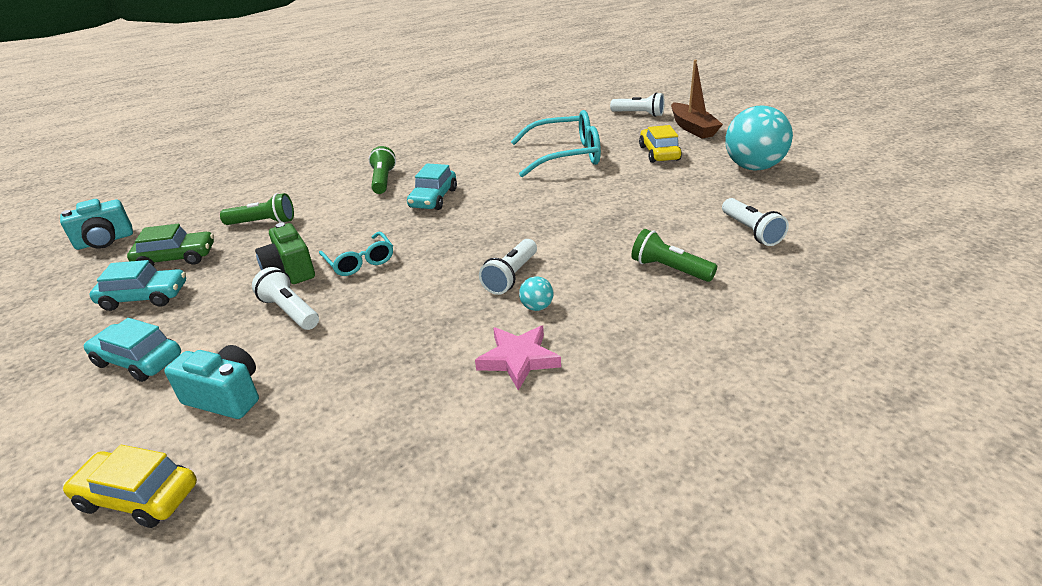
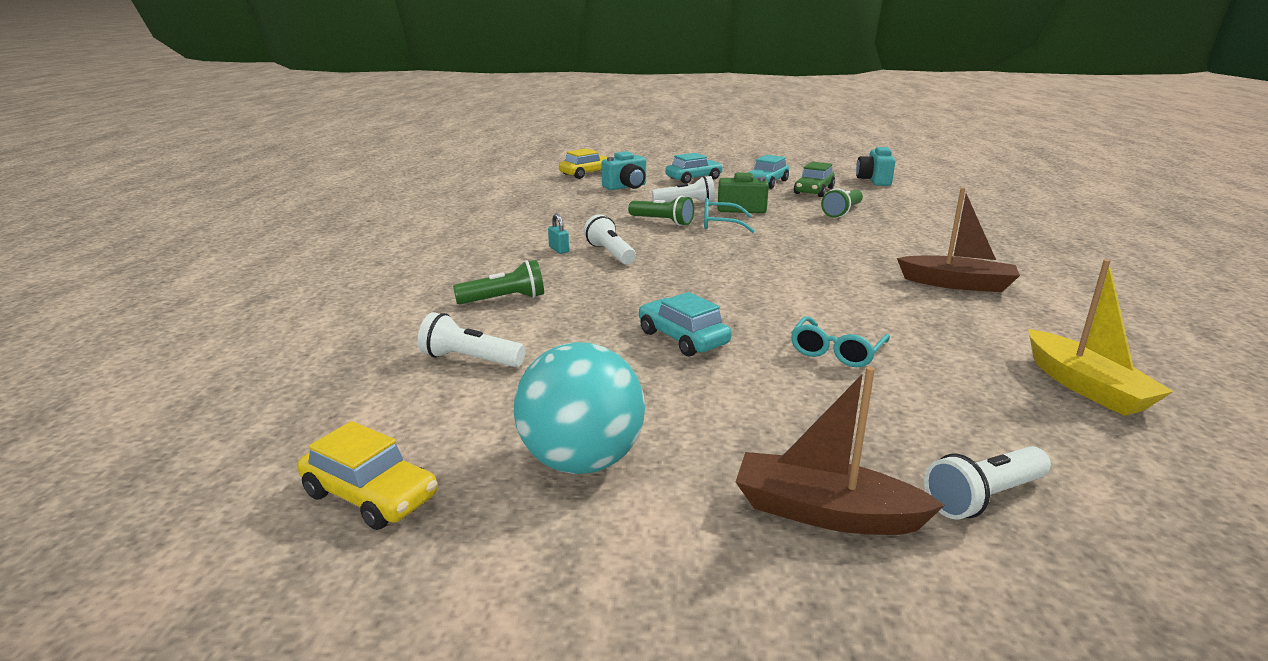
camera: 125 degrees right, 10 degrees down
green flashlight [369,146,396,194] -> green flashlight moved to [628,196,694,226]
turquoise car [407,163,457,210] -> turquoise car moved to [639,292,732,357]
pink star [475,326,561,391] -> none
turquoise glasses [511,110,601,177] -> turquoise glasses [791,316,890,367], size x0.55
turquoise ball [519,276,554,311] -> turquoise padlock [548,214,569,254]
yellow car [639,125,682,163] -> yellow car moved to [297,421,437,530]
none -> brown boat [897,187,1020,292]
none -> yellow boat [1028,259,1174,416]

